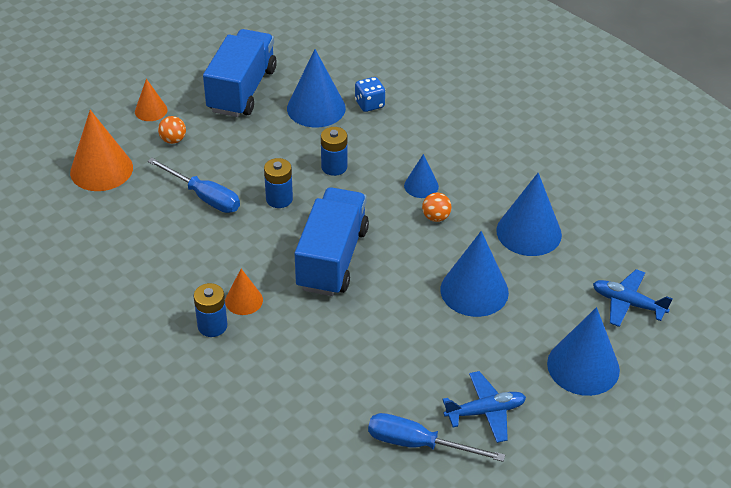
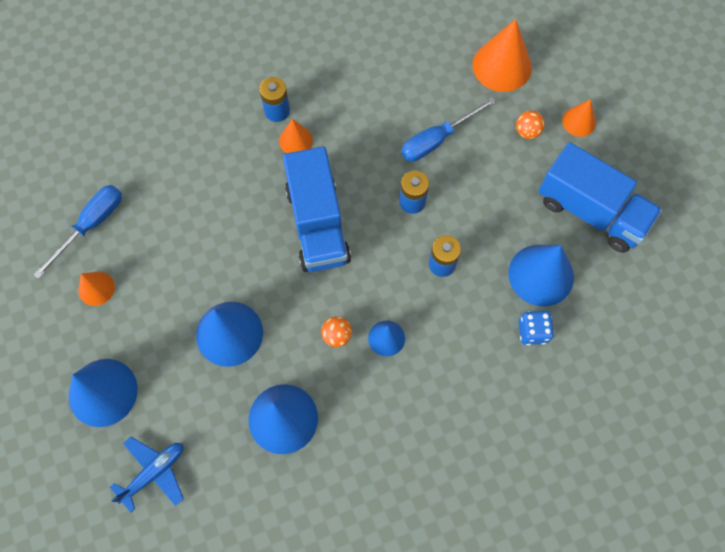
camera: 110 degrees right, 25 degrees up
blue truck [295,187,369,296] -> blue truck turned 45 degrees clockwise [283,147,351,272]
blue plane [442,371,526,443] -> orange cone [78,272,115,306]

